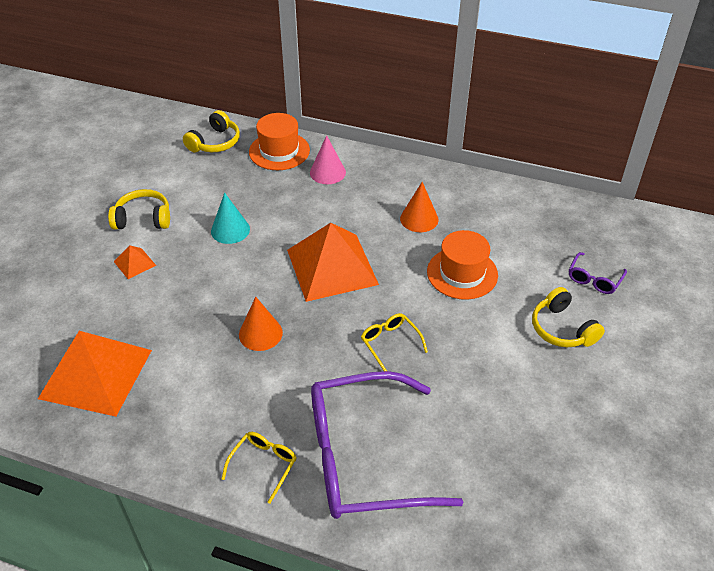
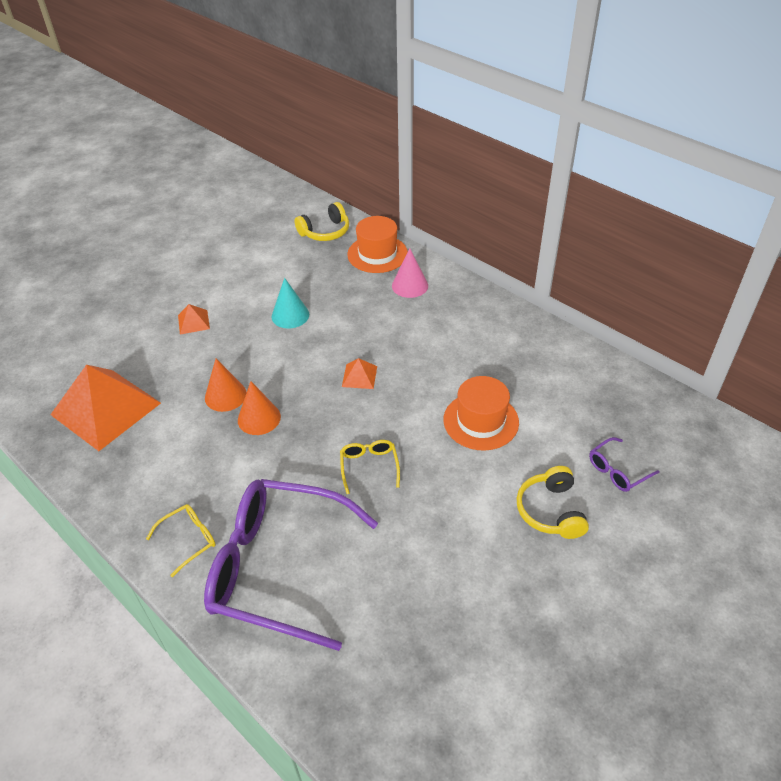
camera: 25 degrees right, 0 degrees up
yellow headphones [108,189,170,230] -> none
orange pyramid [287,223,379,302] -> orange pyramid [342,358,377,389], size x0.42
orange cone [400,182,439,232] -> orange cone moved to [205,359,247,412]

